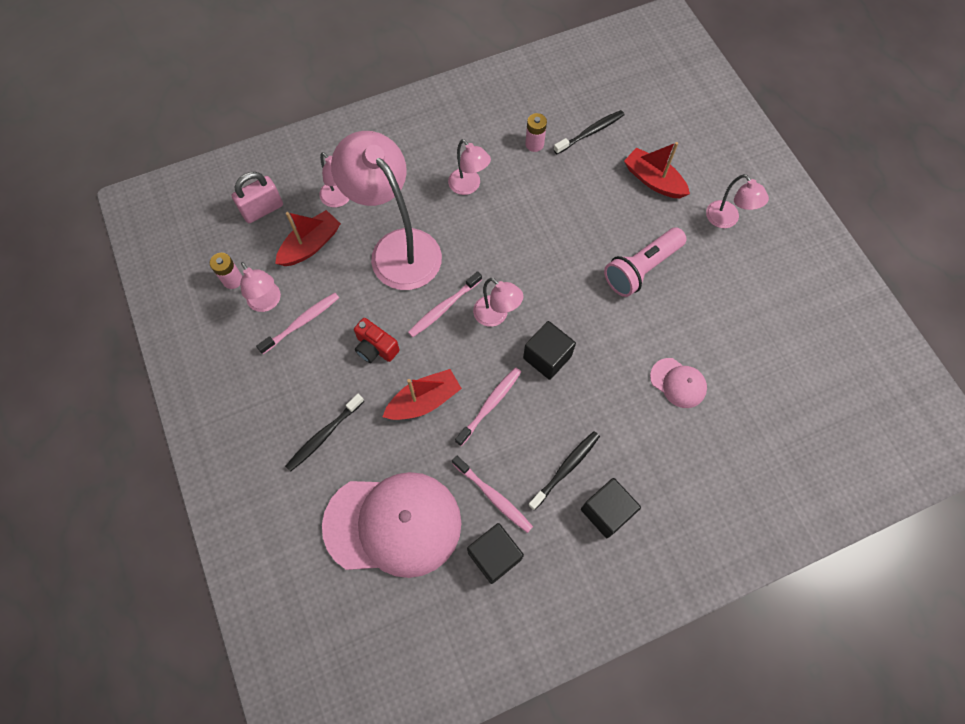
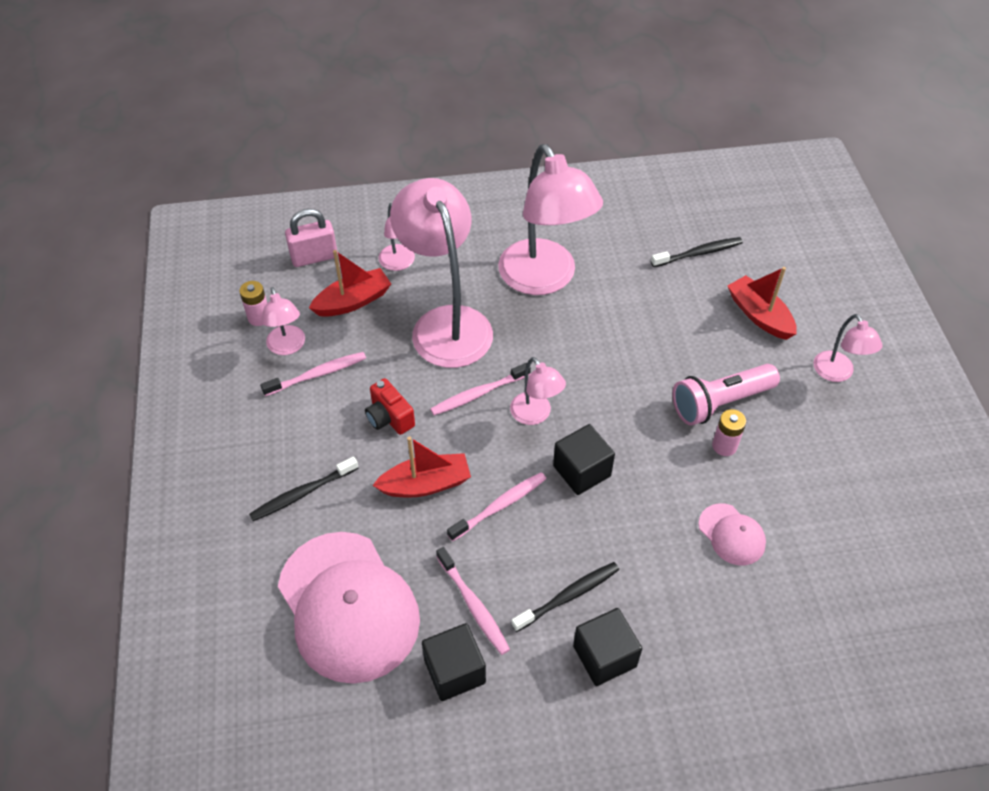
camera: 15 degrees right, 15 degrees down
pink cap [322,472,461,578] -> pink cap turned 45 degrees clockwise [278,532,420,684]
pink lamp [448,139,491,195] -> pink lamp [498,144,603,295], size x2.10
pink battery [525,113,547,152] -> pink battery moved to [712,409,746,456]

